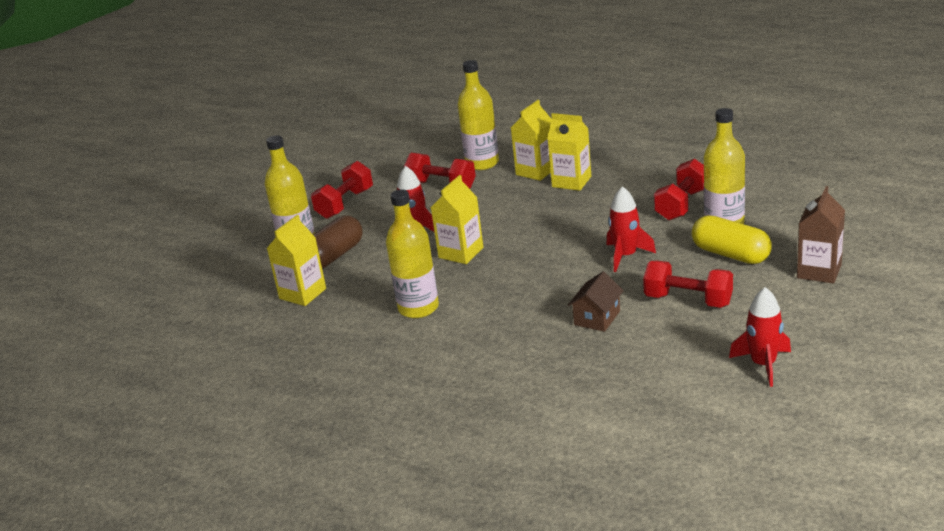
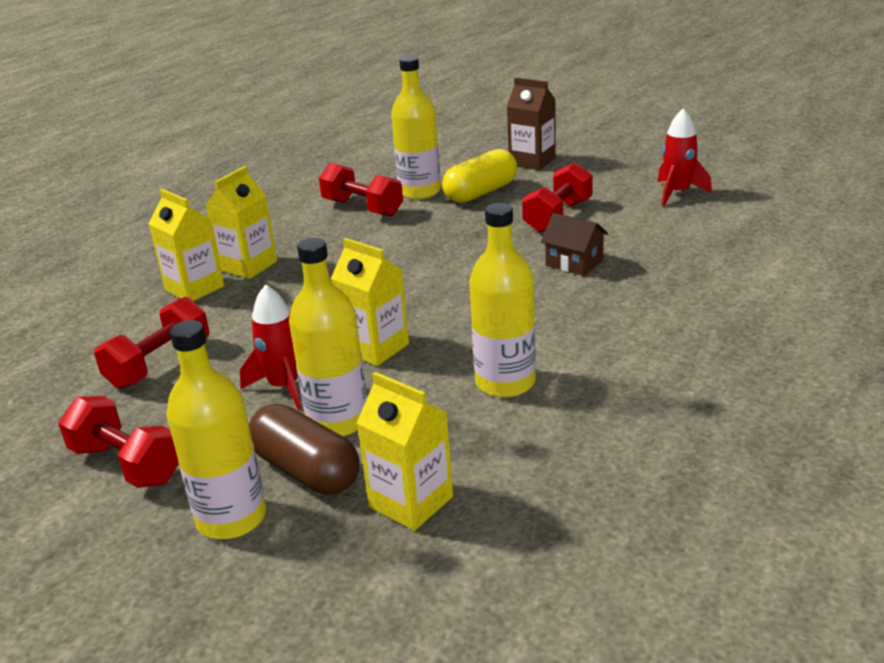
camera: 85 degrees left, 0 degrees up
yellow bottle [458,60,499,170] -> yellow bottle moved to [289,238,367,436]
red rocket [607,186,656,272] -> none

